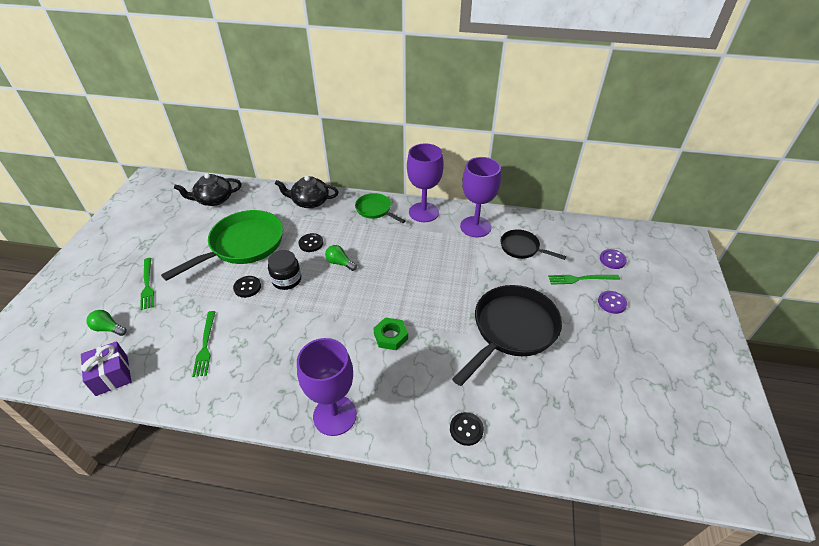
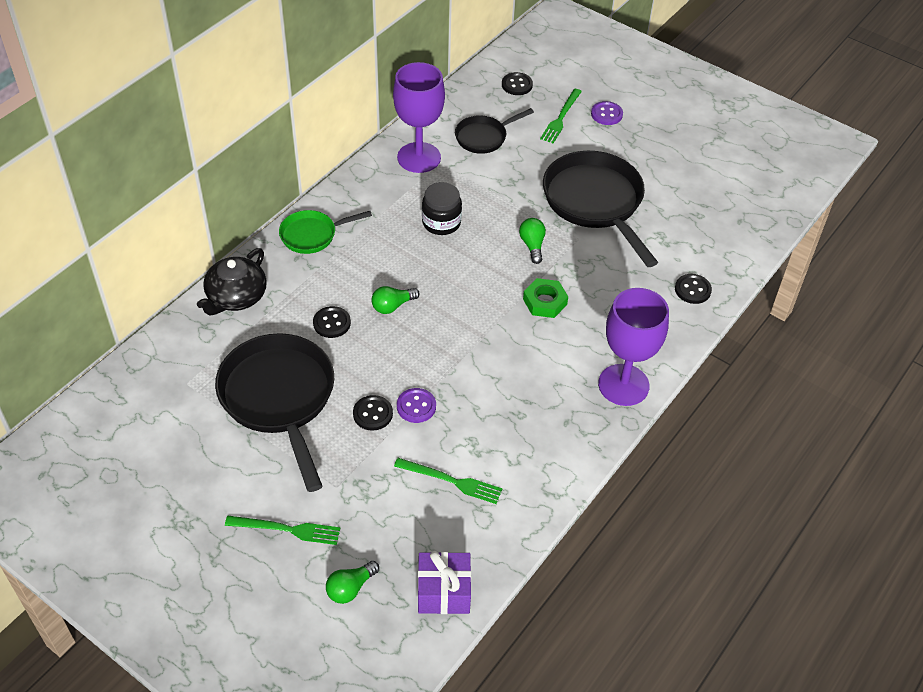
camera: 65 degrees left, 5 degrees up
green pan [161,210,283,281] -> black pan [215,333,334,492]
black teapot [174,173,242,206] -> none
black jar [268,250,301,290] -> black jar moved to [422,182,462,235]
purple goblet [407,143,444,222] -> none
purple button [600,249,627,269] -> purple button moved to [397,388,436,423]
none -> black button [502,72,533,95]
none -> green light bulb [519,218,546,264]

